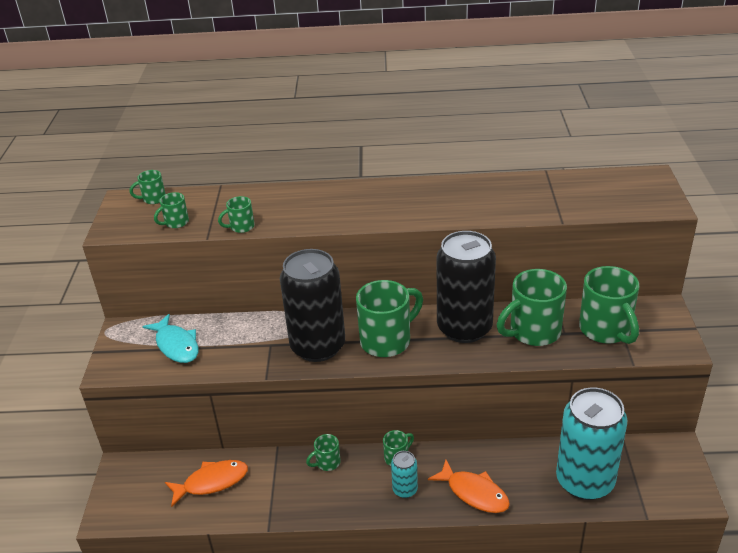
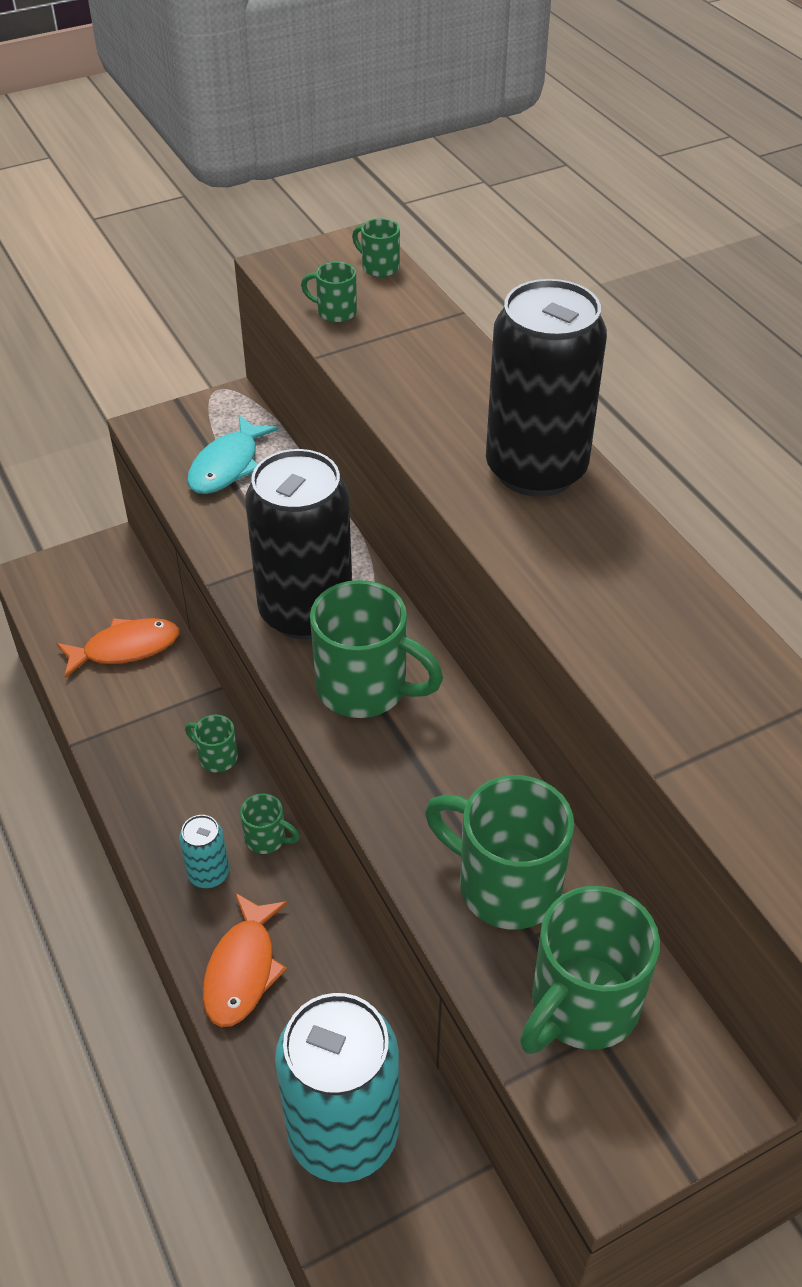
camera: 60 degrees right, 10 degrees up
orange fish [165,460,248,507] -> orange fish turned 60 degrees counterclockwise [56,618,180,678]
green mug [218,196,255,233] -> none
black can [437,231,496,343] -> black can moved to [486,279,607,497]

